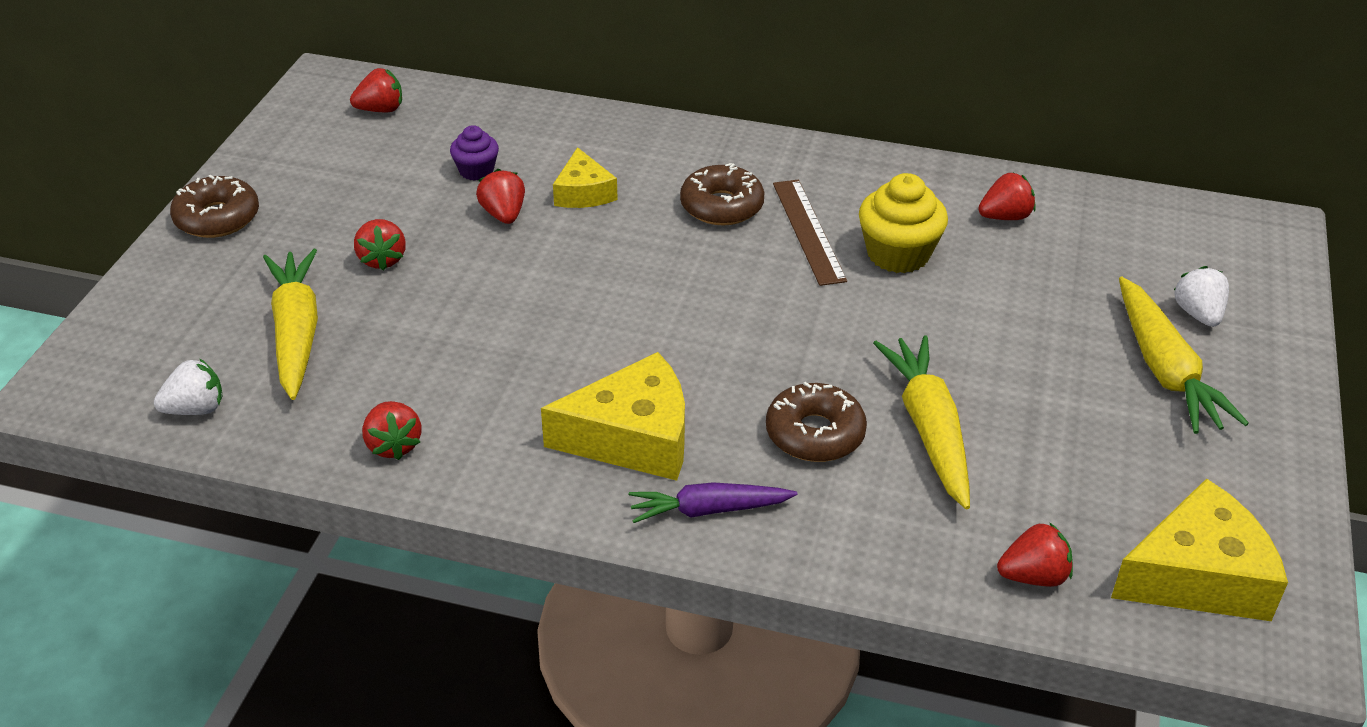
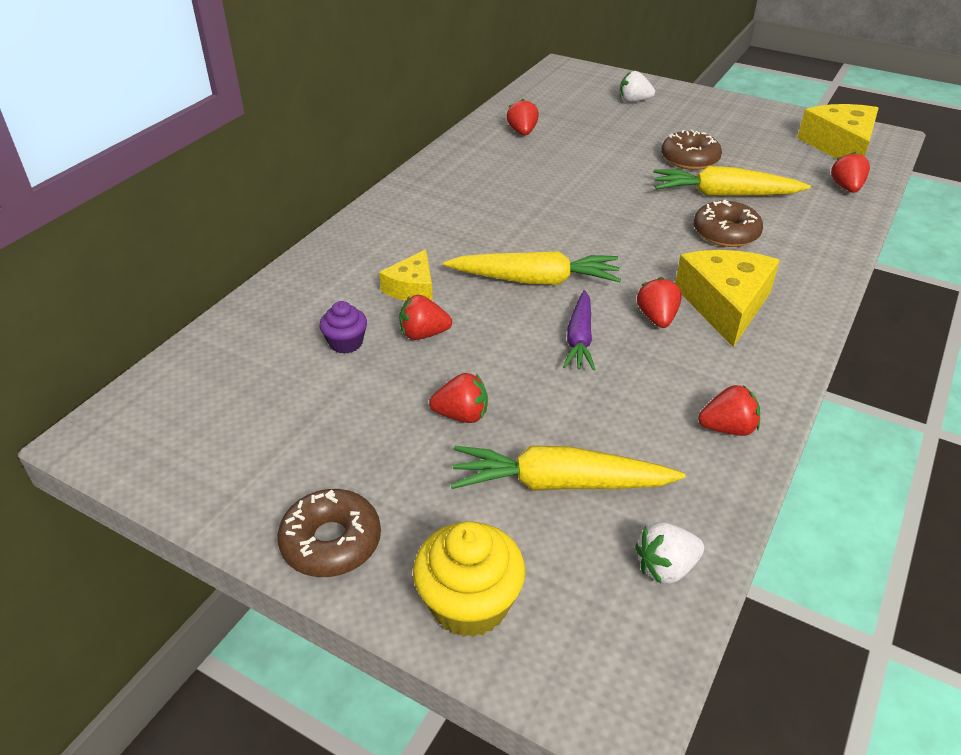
camera: 75 degrees left, 0 degrees up
white strawberry [154,358,222,415] -> white strawberry turned 105 degrees counterclockwise [635,522,704,584]
red strawberry [350,68,402,112] -> red strawberry moved to [637,277,682,328]
yellow cheese [553,147,618,208] -> yellow cheese turned 105 degrees clockwise [379,249,433,301]
purple carrot [629,482,798,523] -> purple carrot moved to [563,290,595,371]
brown donut [680,163,765,225] -> brown donut moved to [661,129,722,170]
brown ruler [773,180,847,286] -> none
yellow cupcake [859,173,948,273] -> yellow cupcake moved to [413,521,525,637]
yellow carrot [1119,277,1249,434] -> yellow carrot moved to [443,251,621,285]

